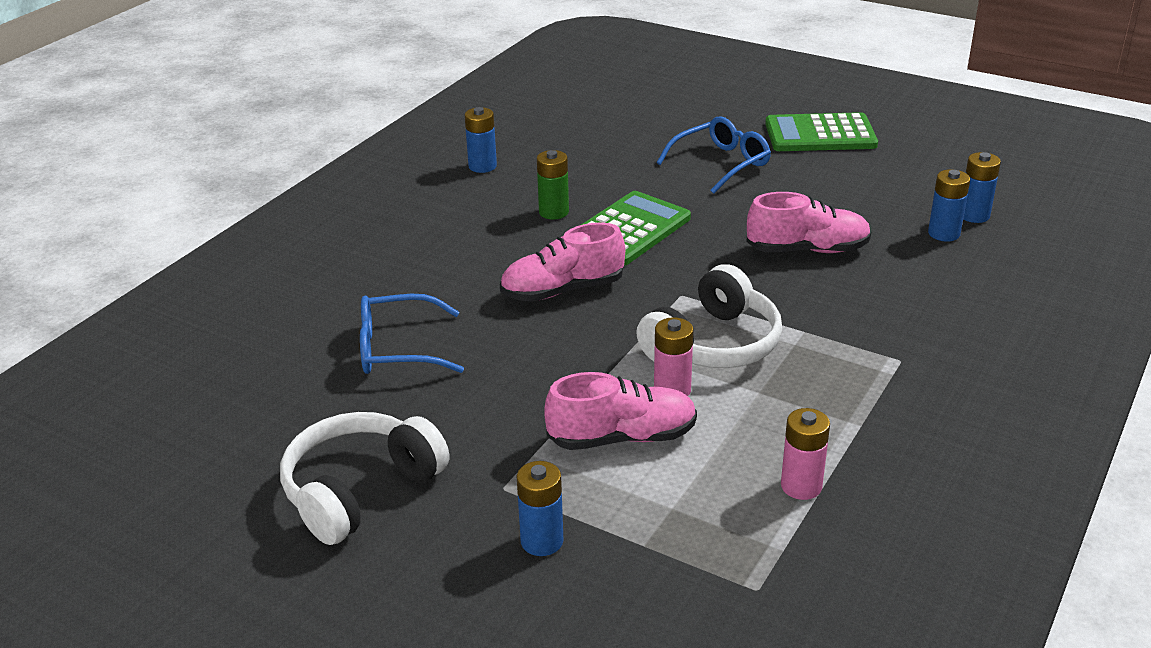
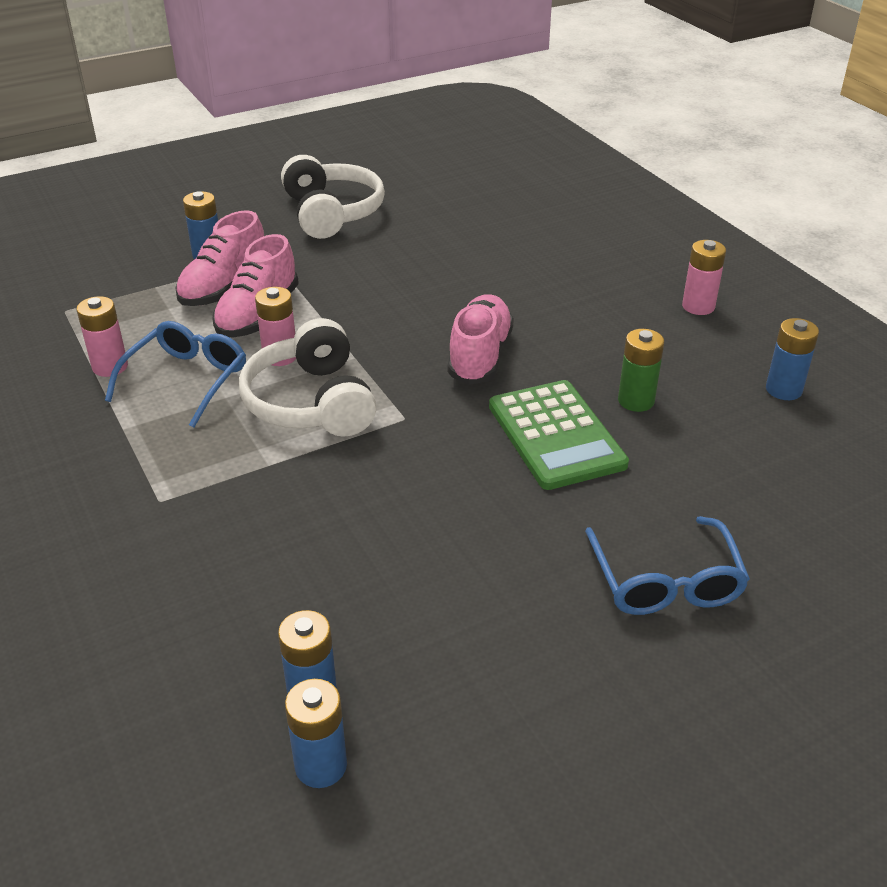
camera: 120 degrees right, 5 degrees up
blue glasses [360,294,464,374] -> blue glasses moved to [105,321,246,428]
pink shoe [747,192,871,253] -> pink shoe moved to [175,210,264,306]
green calculator [765,112,878,151] -> none
none -> pink battery [682,240,726,315]

